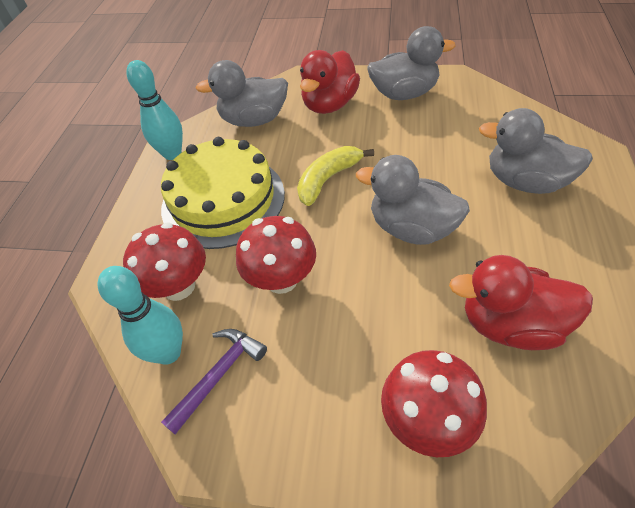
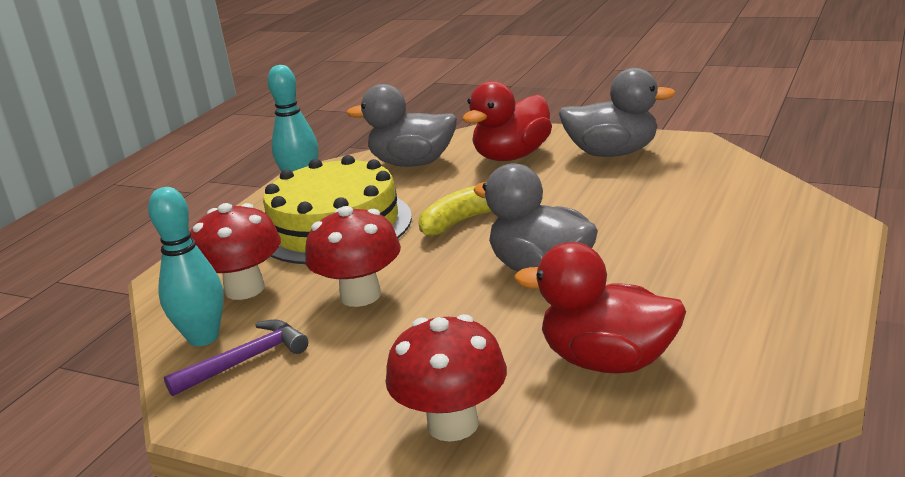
camera: 15 degrees right, 25 degrees down
grey duck [479,108,593,194] -> none

